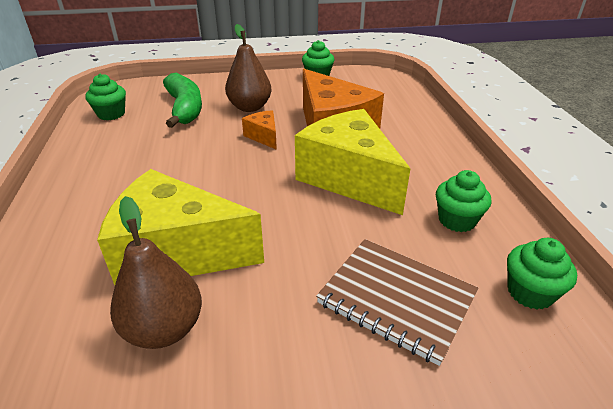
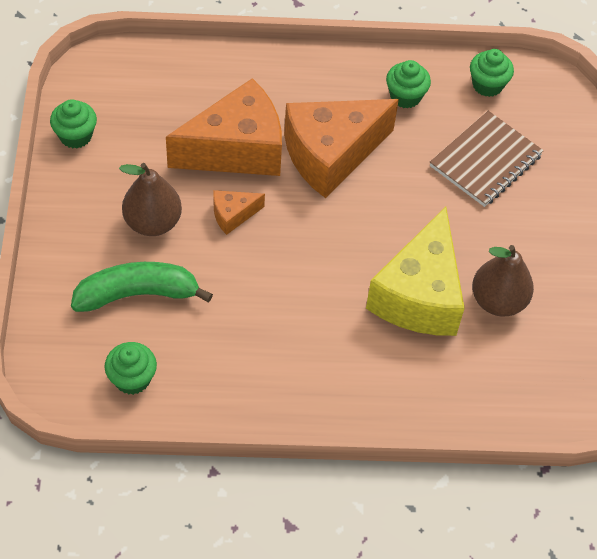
camera: 85 degrees left, 20 degrees up
yellow cheese [295,109,410,215] -> orange cheese [284,99,399,198]

